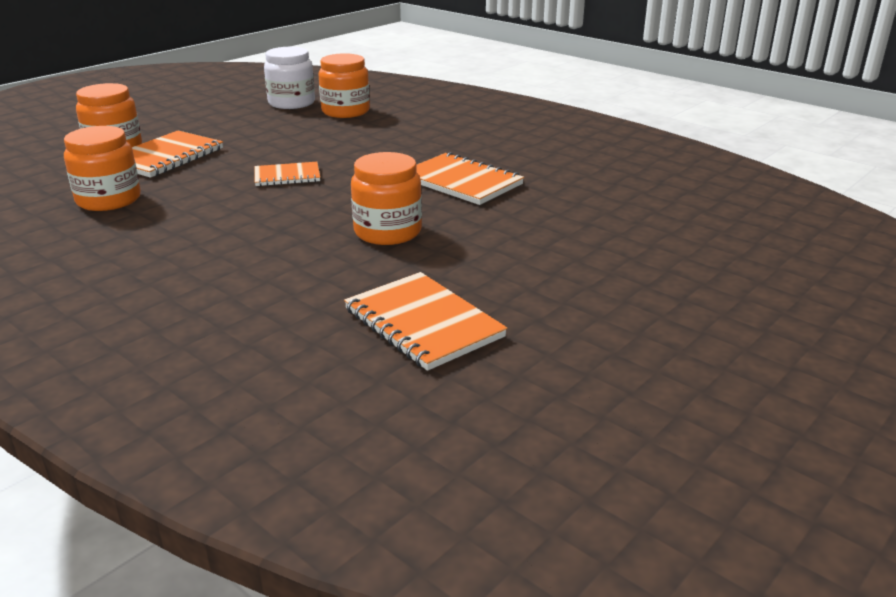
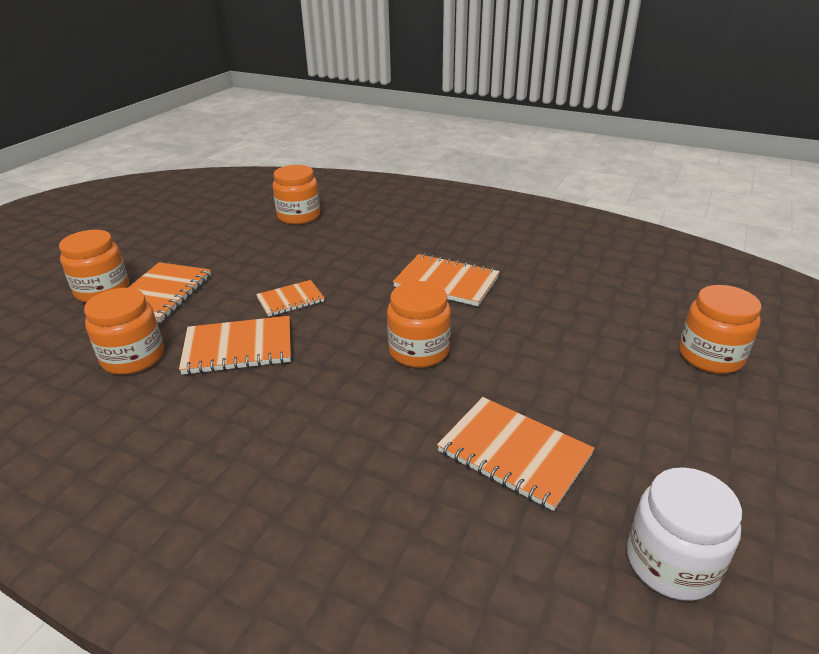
camera: 15 degrees left, 5 degrees up
white jar [264,47,315,109] -> white jar moved to [627,467,742,601]
none -> orange notebook [179,316,291,375]
none -> orange jar [679,285,761,374]

